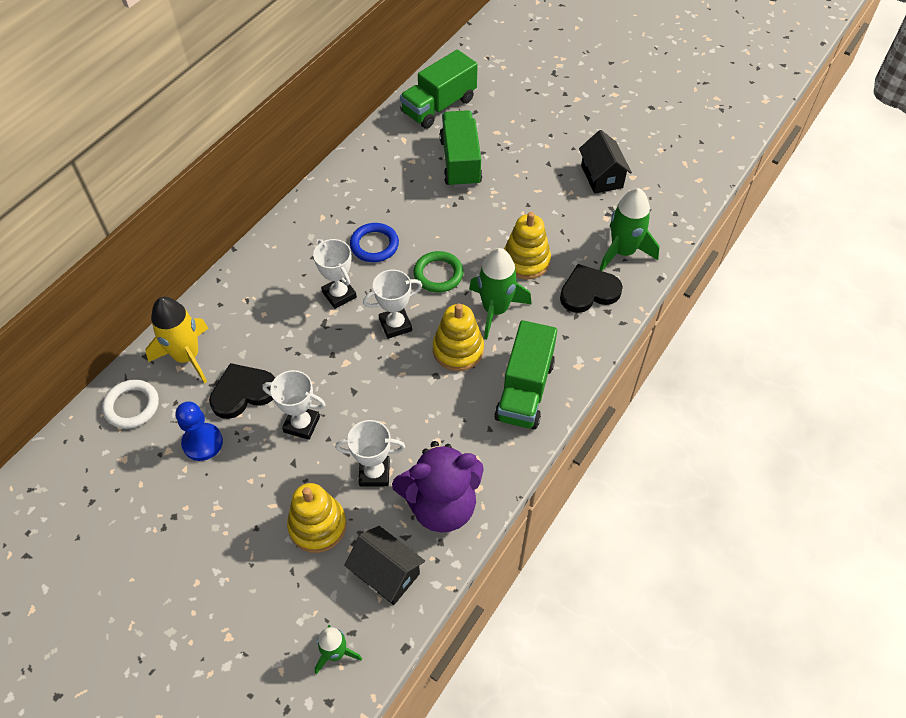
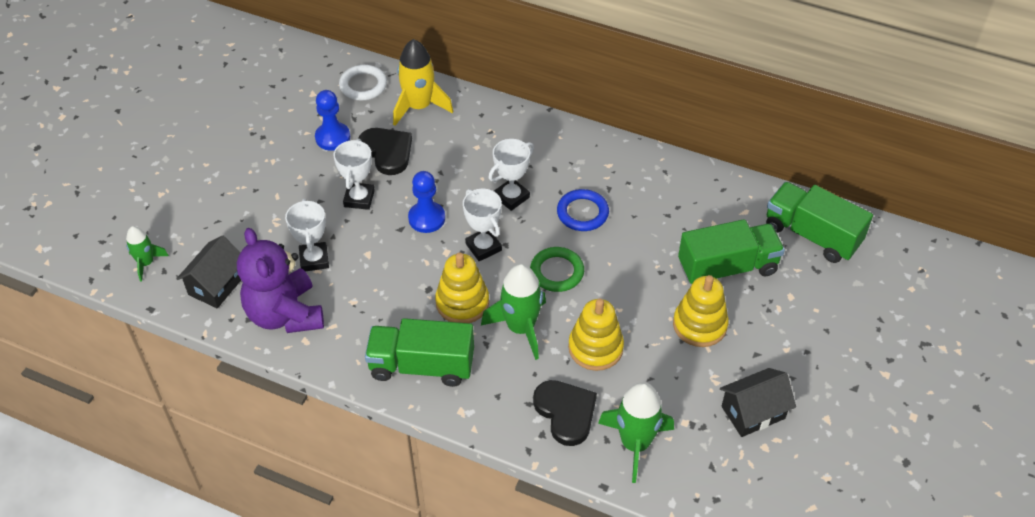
camera: 80 degrees right, 5 degrees down
yellow stacking toy [287,483,347,553] -> yellow stacking toy moved to [673,275,729,347]
none -> blue pawn [408,171,445,233]

